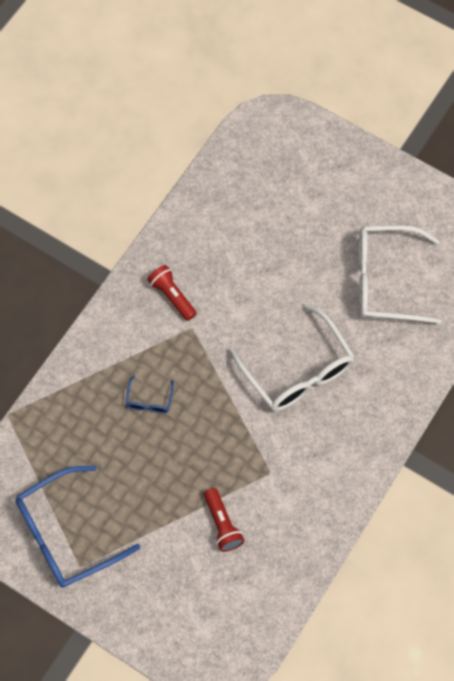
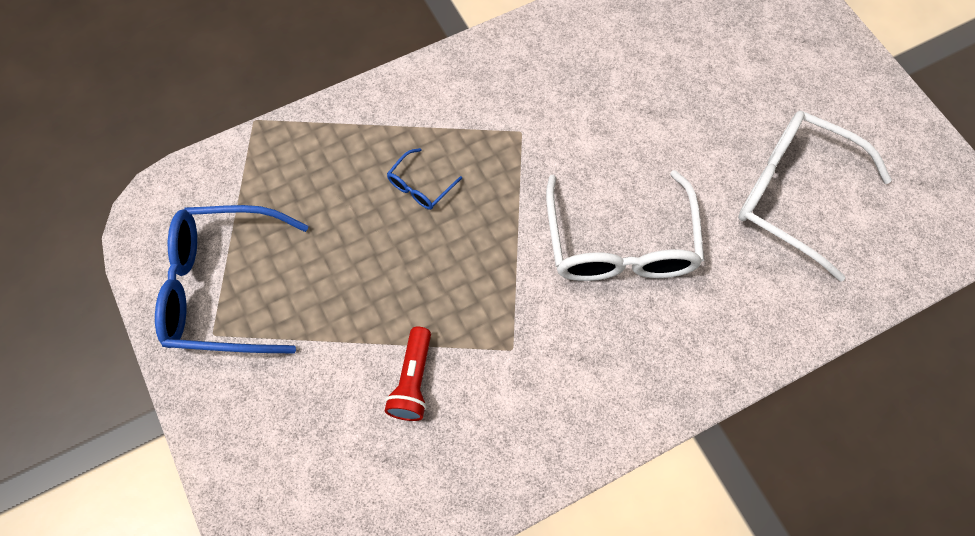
camera: 30 degrees right, 0 degrees up
red flashlight [147,265,197,321] -> none

